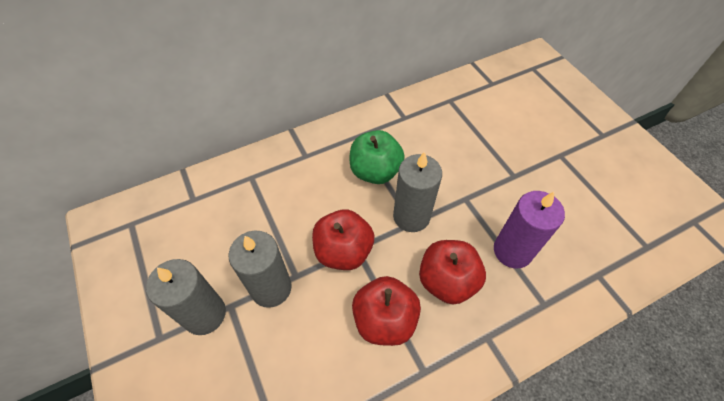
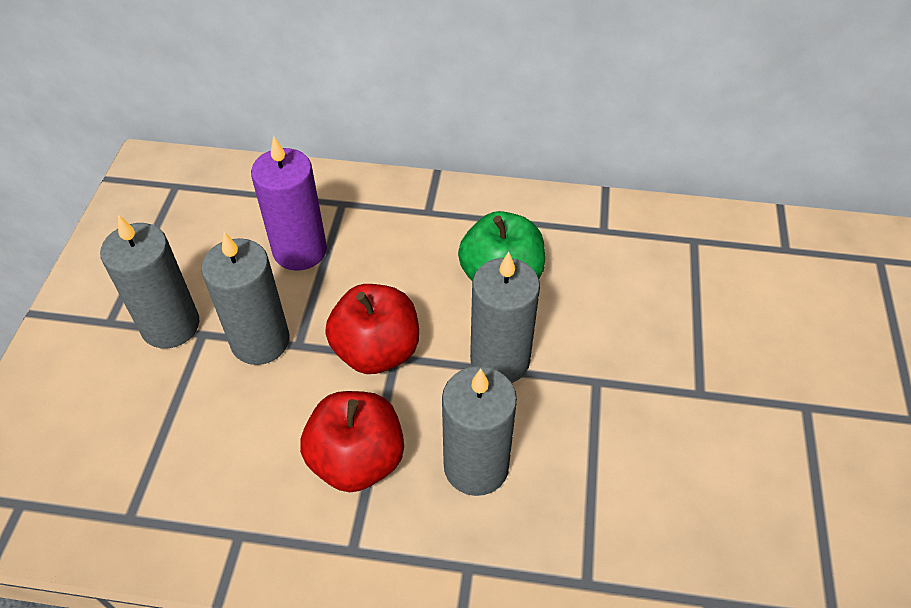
camera: 35 degrees right, 5 degrees down
red apple [419,240,486,304] -> grey candle [442,366,517,496]
purple candle [494,191,565,268] -> purple candle moved to [251,136,327,271]

